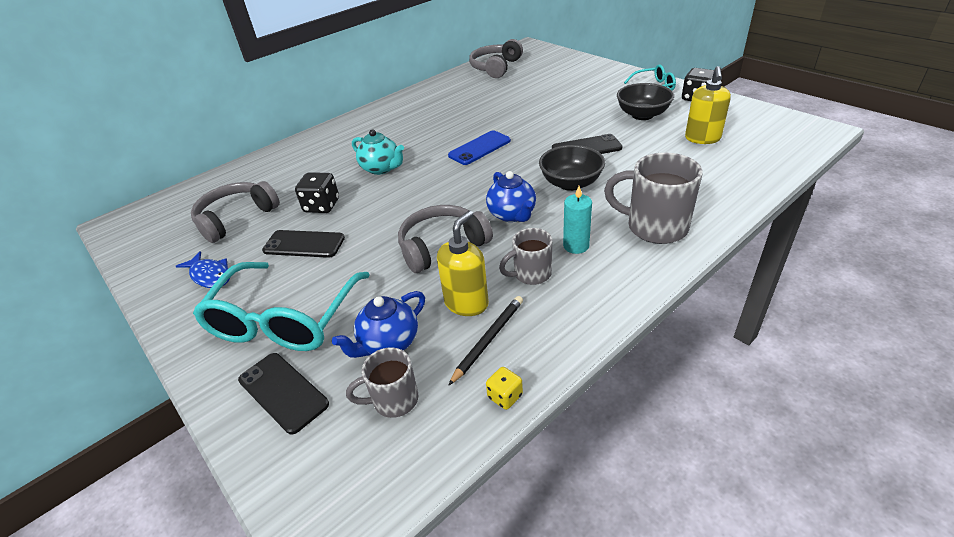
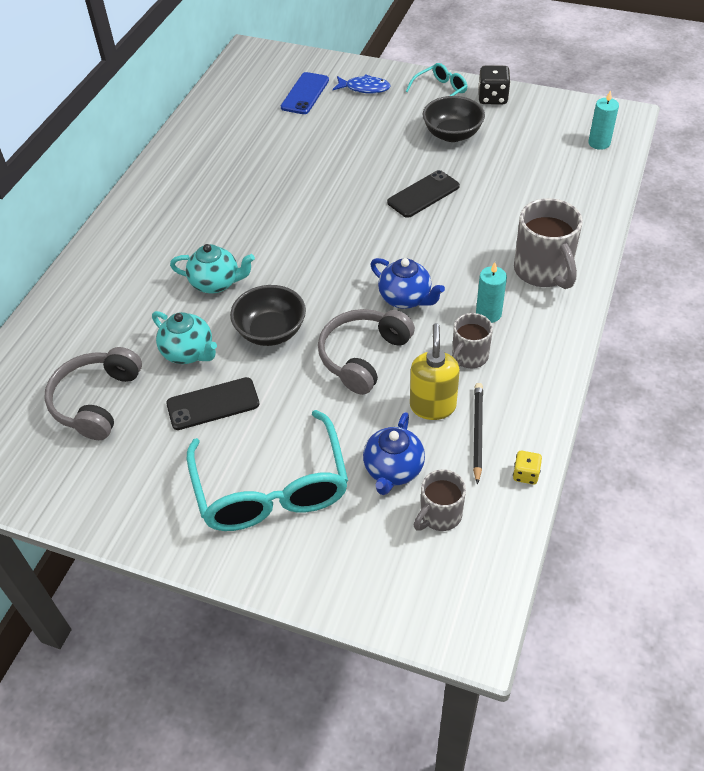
camera: 30 degrees left, 10 degrees up
blue fish [176,251,230,288] -> blue fish moved to [333,74,391,93]
black phone [238,353,329,434] -> none
black dice [295,172,339,213] -> turquoise teapot [152,311,217,364]
blue phone [448,130,511,165] -> blue phone moved to [281,72,329,114]
grey headphones [469,39,523,78] -> none
black bowl [539,145,605,191] -> black bowl moved to [230,285,306,346]
grey mug [604,153,703,244] -> grey mug turned 105 degrees counterclockwise [514,198,583,289]
yellow soap dispenser [685,66,731,144] -> none
none -> turquoise candle [588,90,619,150]

